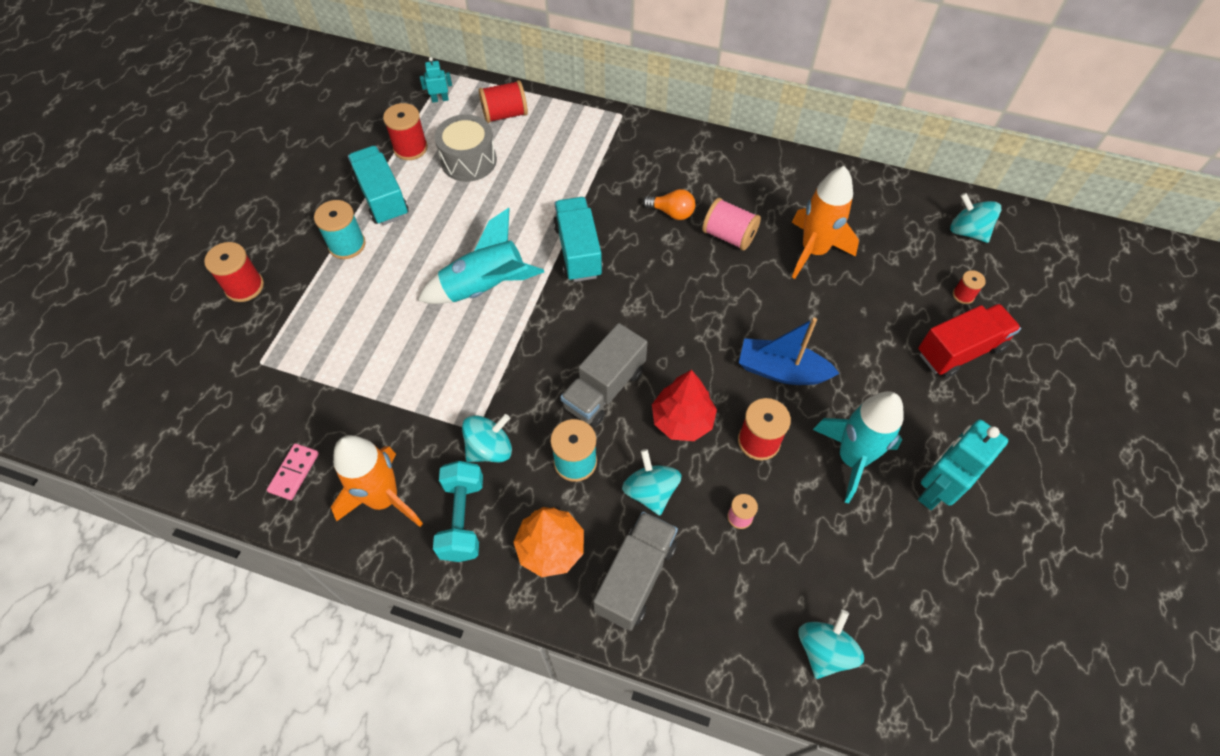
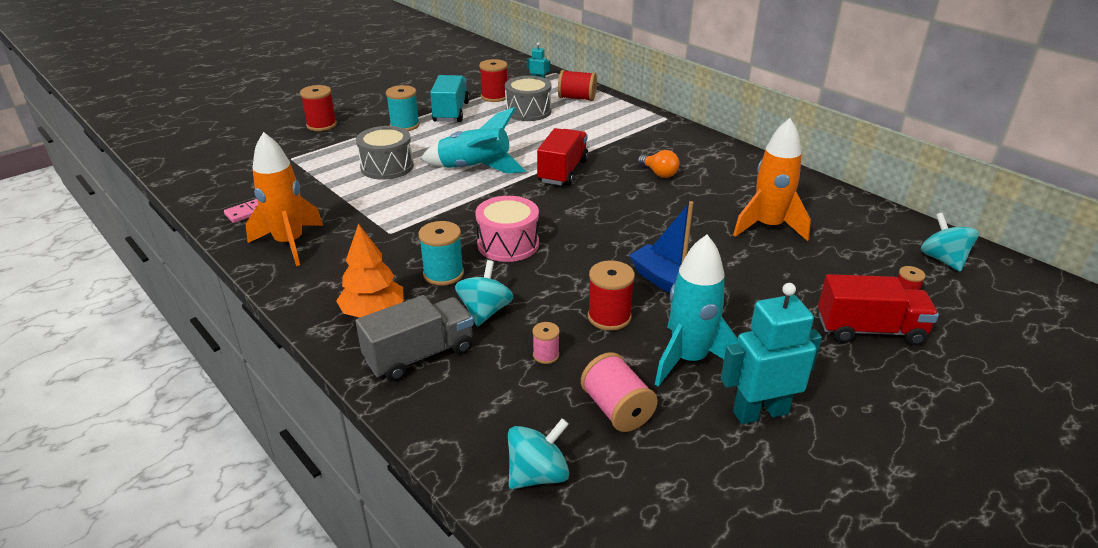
camera: 30 degrees right, 25 degrees down
turquoise dumbbell [433,461,483,562] -> none
turquoise spinning top [462,414,512,462] -> none
turquoise truck [553,197,603,282] -> red truck [537,128,588,186]
grey truck [560,323,648,427] -> pink drum [475,196,539,262]
red tree [652,370,717,441] -> none
pink spool [702,198,761,251] -> pink spool moved to [581,352,658,432]
none -> grey drum [356,126,414,180]

